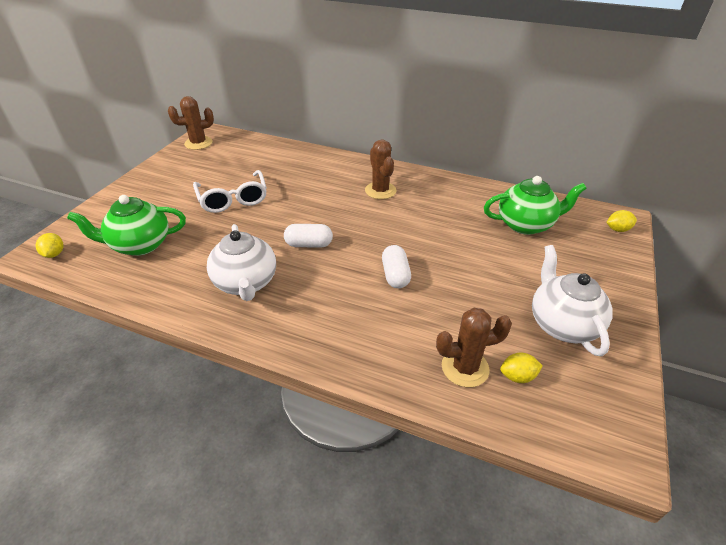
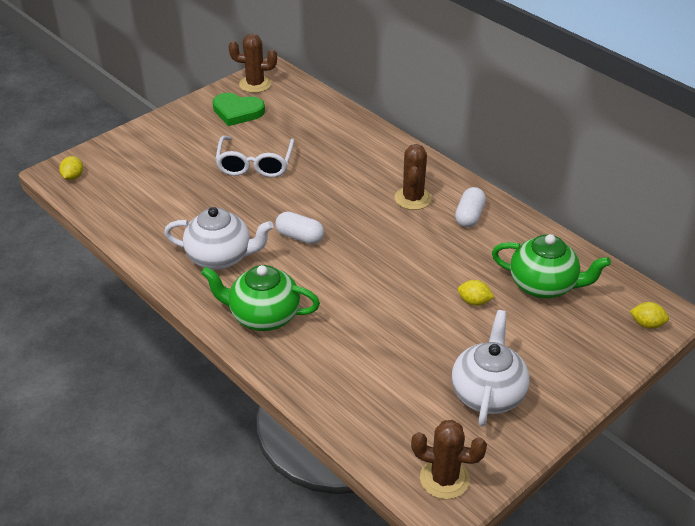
camera: 25 degrees right, 0 degrees up
green teapot [67,195,186,256] -> green teapot moved to [201,265,320,331]
white teapot [207,224,276,301] -> white teapot turned 90 degrees counterclockwise [164,207,274,270]
white capsule [382,245,411,288] -> white capsule moved to [455,187,486,227]
brown cactus [436,308,512,387] -> brown cactus moved to [411,420,487,499]
yellow lemon [500,353,543,383] -> yellow lemon moved to [458,280,494,306]
none -> green heart [213,93,265,126]

